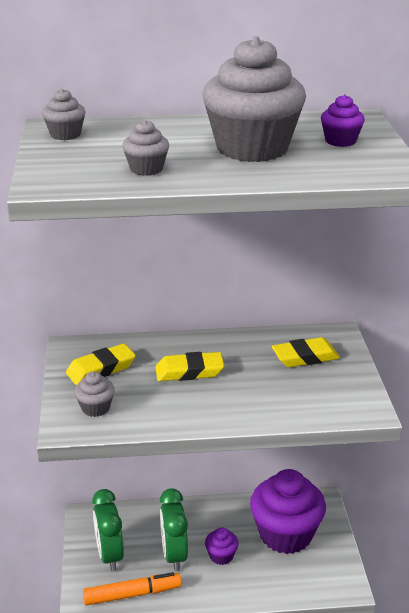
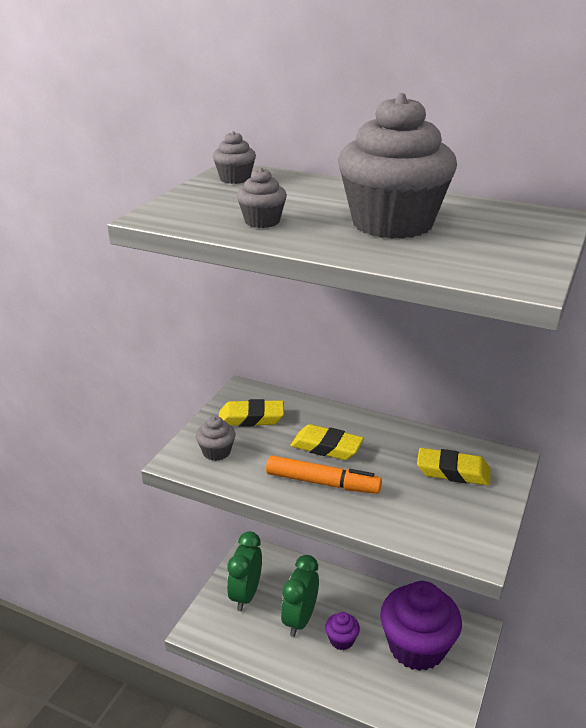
camera: 30 degrees right, 0 degrees up
orange marker [83,572,182,606] -> orange marker moved to [266,455,382,494]
purple cupcake [321,95,365,147] -> none

